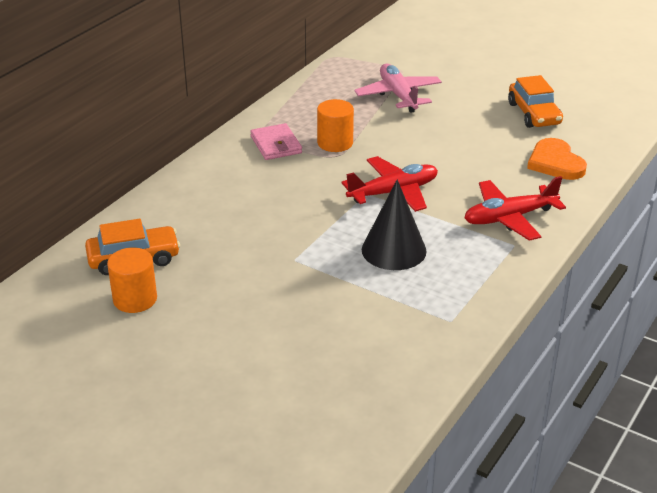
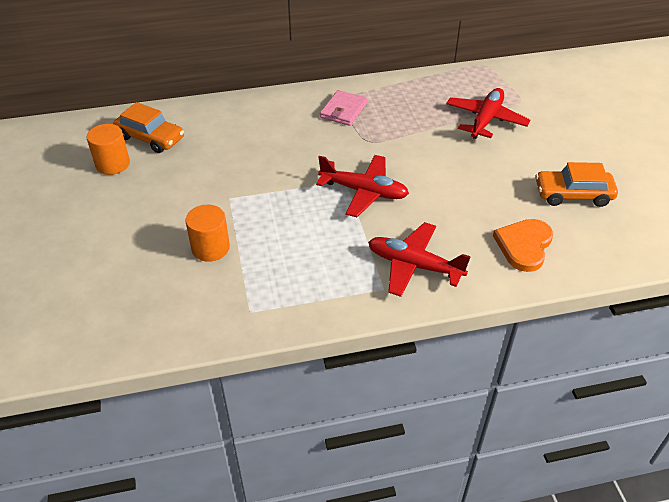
camera: 45 degrees right, 10 degrees up
orange cylinder [317,99,354,152] -> orange cylinder moved to [185,205,230,262]
pink plane [354,64,442,113] -> red plane [446,88,530,139]
black cone [362,179,427,270] -> none
orange car [508,75,563,128] -> orange car turned 60 degrees clockwise [535,162,618,207]

